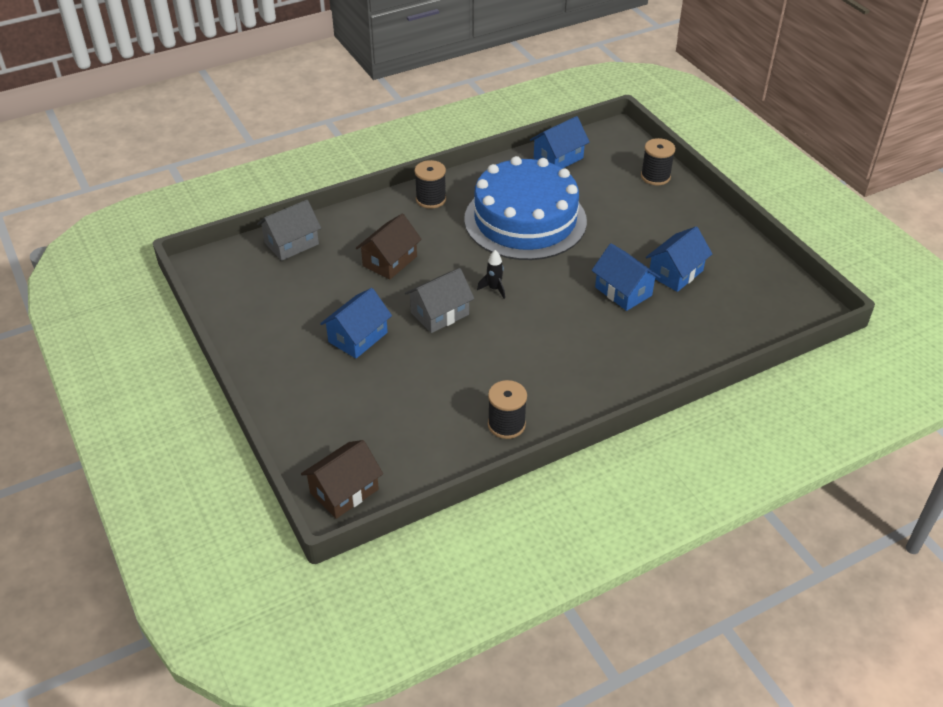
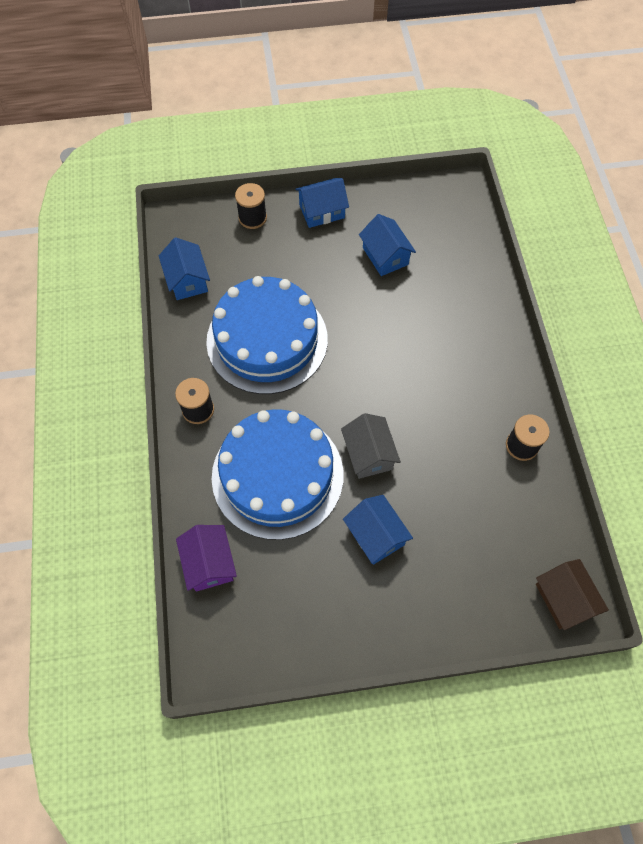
camera: 70 degrees left, 20 degrees up
grey house [257,200,321,261] -> purple house [176,525,237,592]
brown house [356,214,422,279] -> blue cake [212,409,343,540]
black rocket [477,250,505,299] -> none
blue house [592,243,661,311] -> blue house moved to [295,178,349,228]

